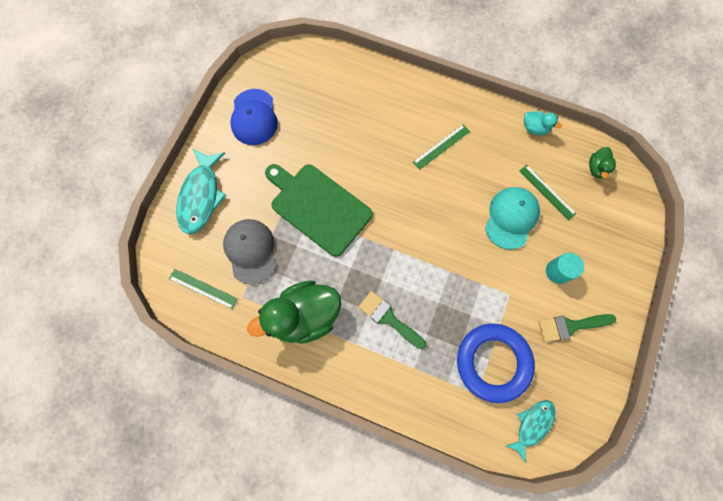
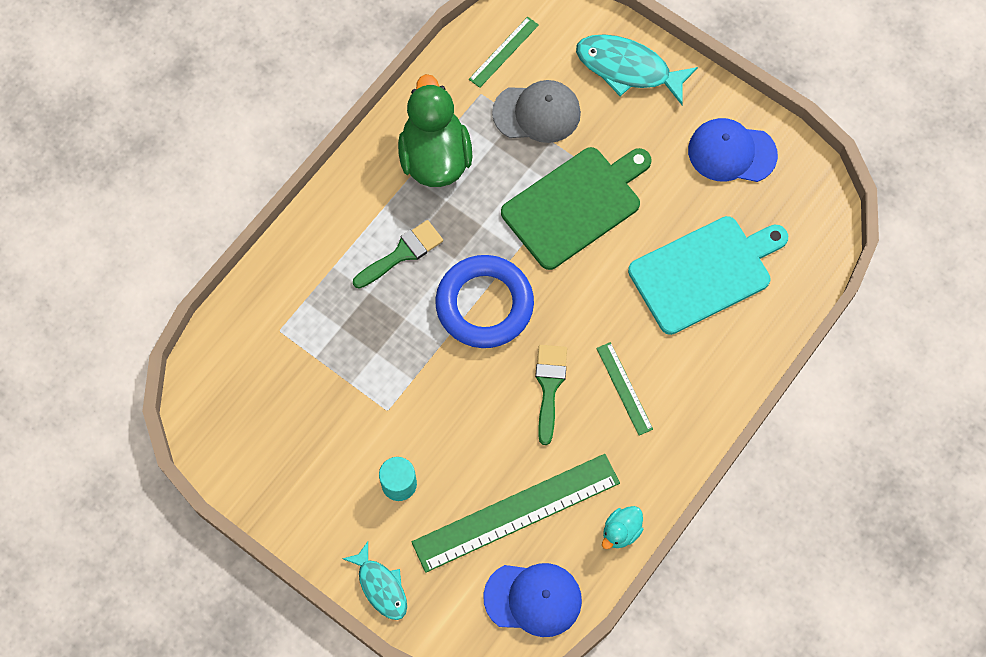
camera: 105 degrees right, 5 degrees down
blue ring [457,324,535,403] -> blue ring moved to [435,255,534,348]
turquoise cap [485,187,540,249] -> none
turquoise fish [506,400,555,462] -> turquoise fish moved to [343,542,407,620]
green ruler [519,165,576,220] -> green ruler [412,454,620,573], size x2.09
green brush [539,314,616,342] -> green brush moved to [535,345,567,445]
green duck [589,147,616,178] -> blue cap [483,563,582,637]
none -> turquoise cutting board [628,216,788,335]

